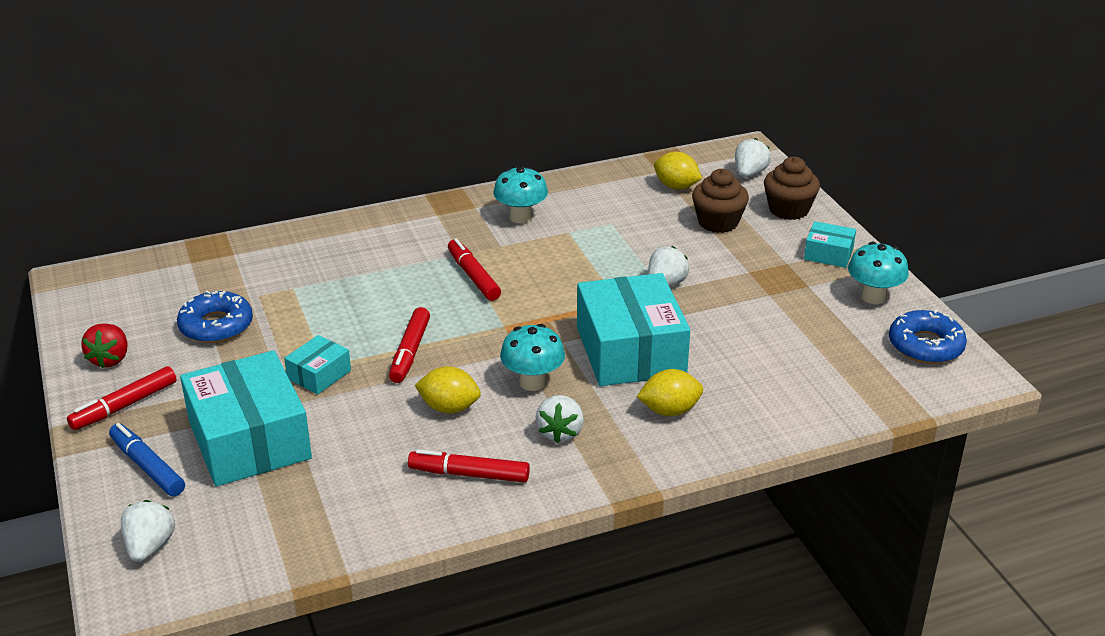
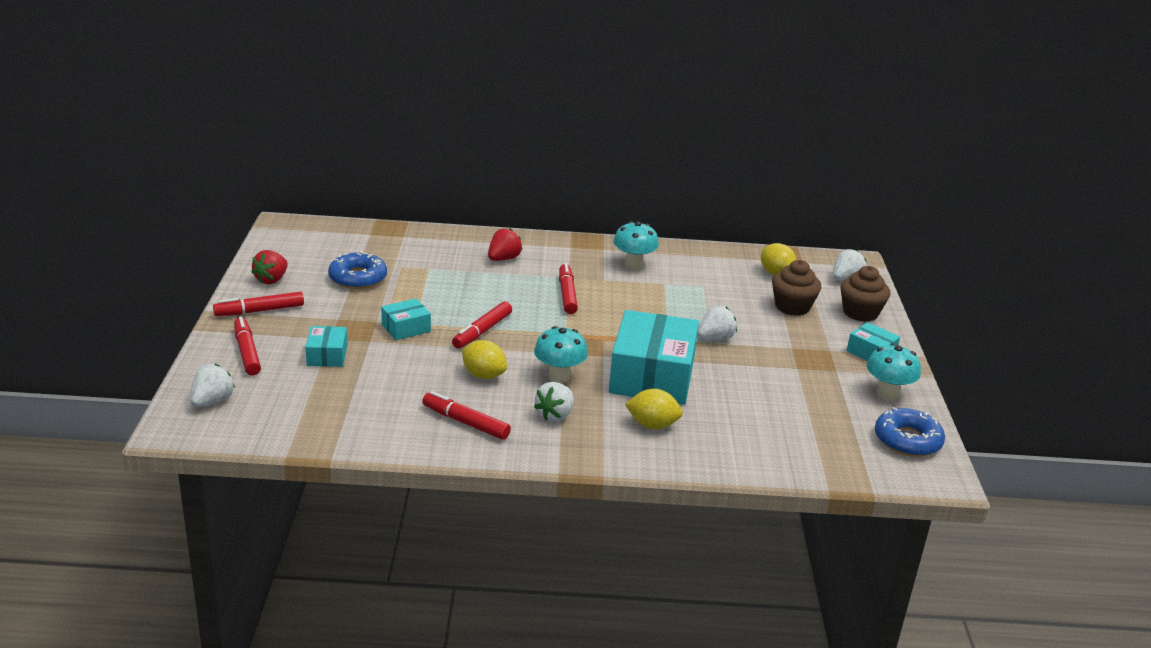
camera: 20 degrees right, 5 degrees down
blue marker [109,423,185,496] -> red marker [234,317,261,375]
turquoise box [180,350,312,486] -> turquoise box [306,326,347,367], size x0.47
none -> red strawberry [488,228,522,261]

